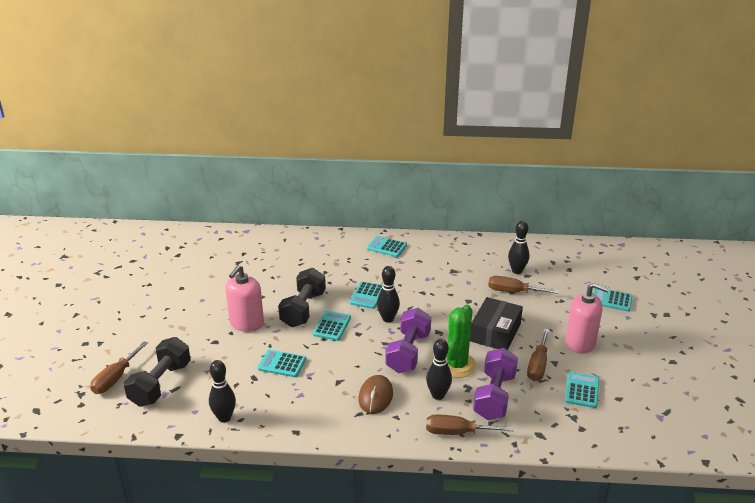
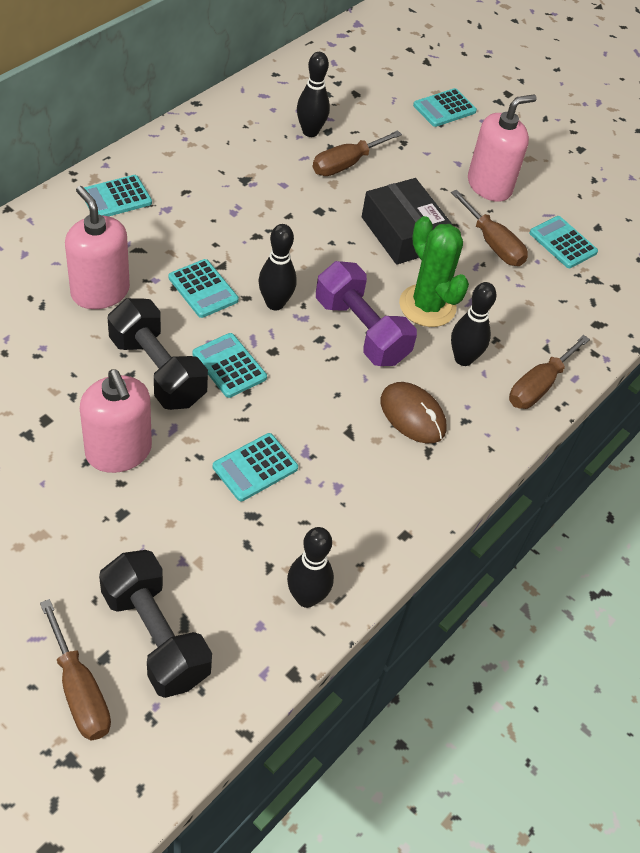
camera: 60 degrees left, 20 degrees up
purple dumbbell [473,348,518,420] -> none
none -> pink soap dispenser [65,186,130,309]

